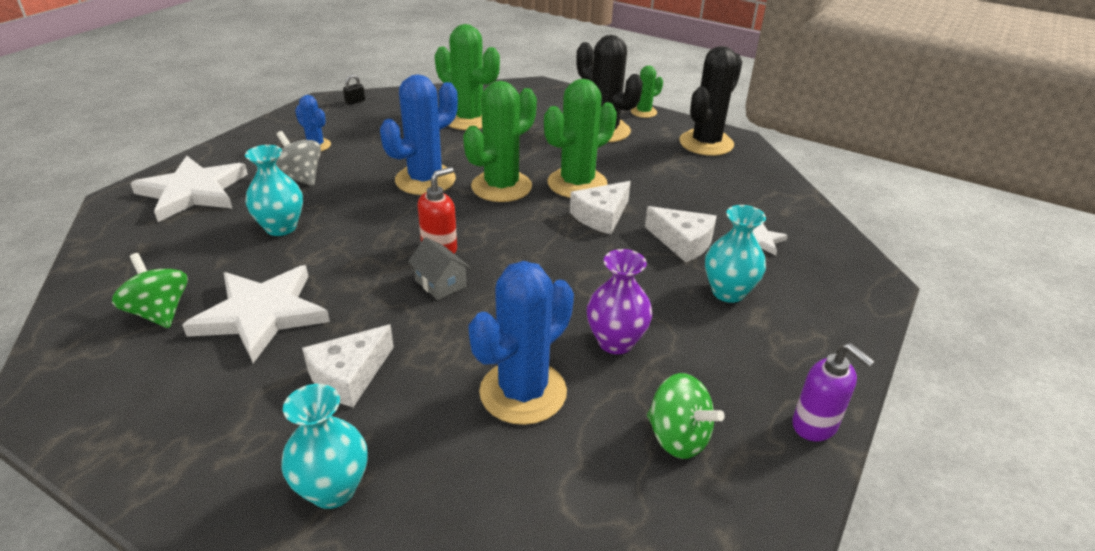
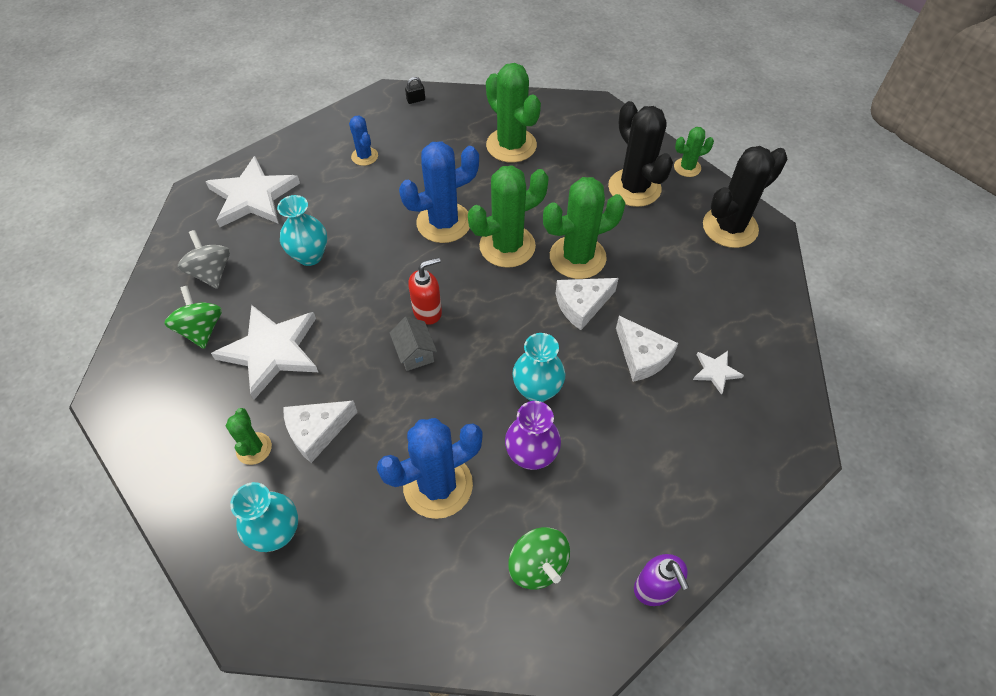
camera: 20 degrees right, 20 degrees up
grey spinning top [276,131,321,186] -> grey spinning top moved to [178,230,230,289]
turquoise vase [705,205,766,303] -> turquoise vase moved to [512,333,565,402]
none -> green cactus [225,408,272,465]

